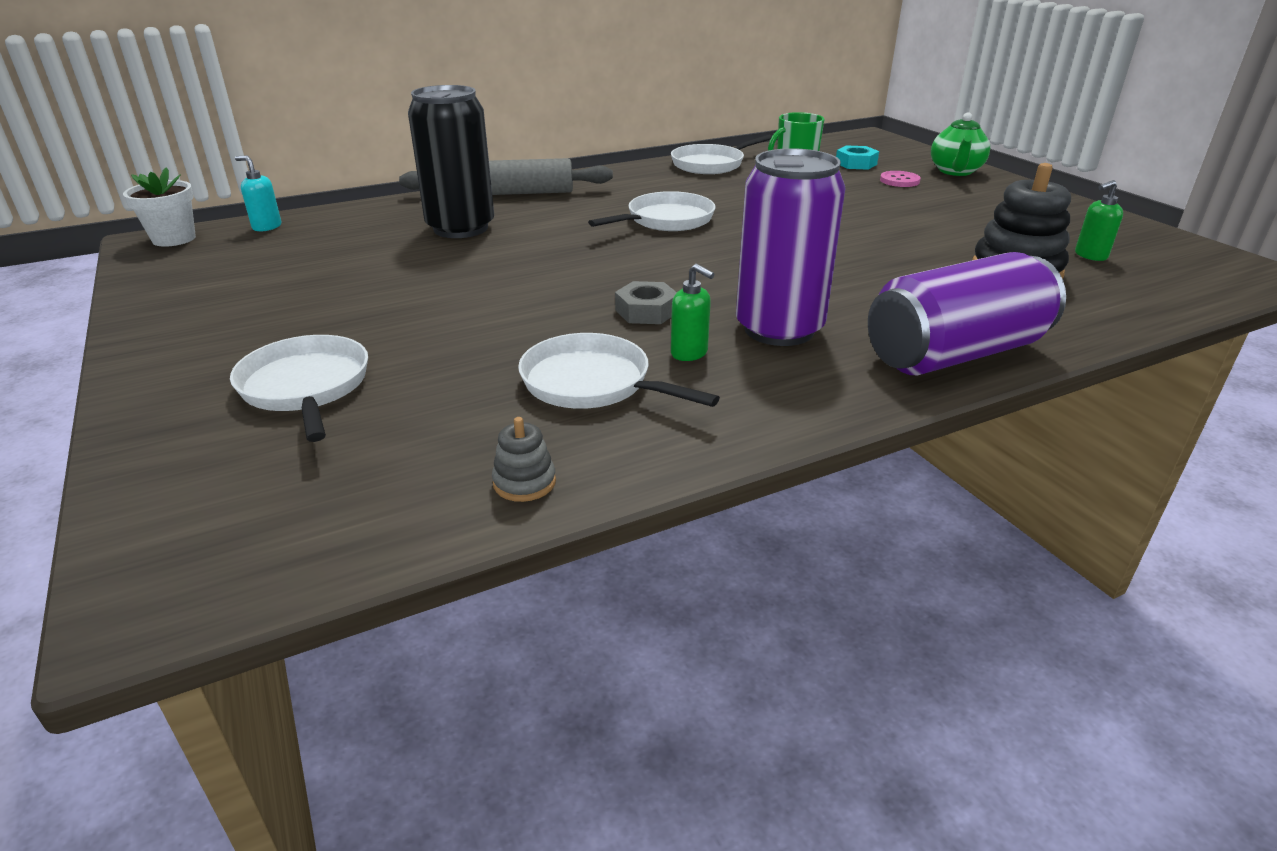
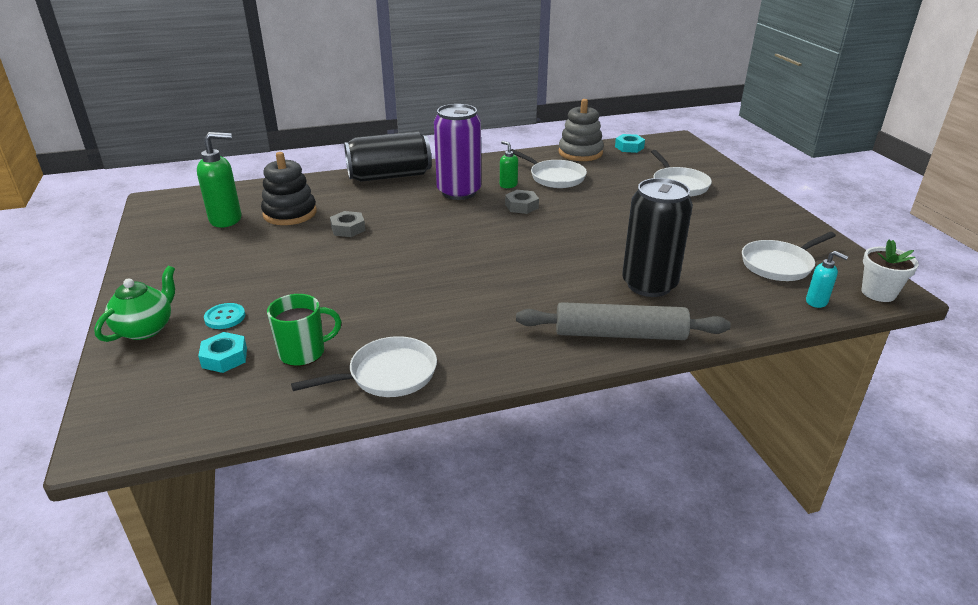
camera: 170 degrees left, 0 degrees up
grey stacking toy [492,417,556,502] -> grey stacking toy [558,99,604,161], size x2.13
white pan [588,191,715,231] -> white pan moved to [742,232,836,281]
purple can [868,252,1066,375] -> black can [344,131,432,182]
pink button [880,171,921,187] -> turquoise button [204,303,245,329]
green soap dispenser [1075,180,1123,261] -> green soap dispenser [197,132,241,228], size x1.85
none -> grey nut [330,211,366,237]
none -> turquoise nut [615,134,645,153]

